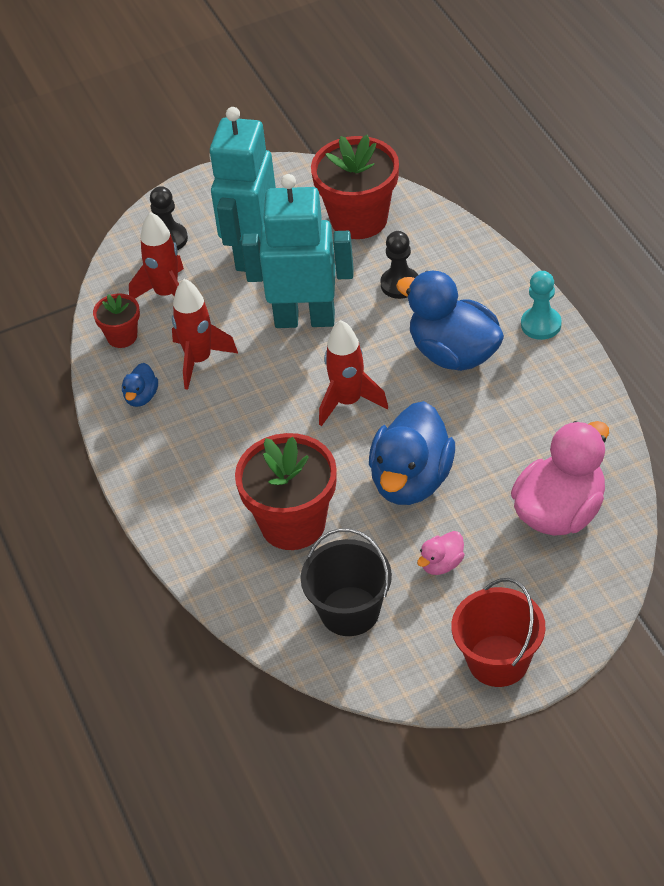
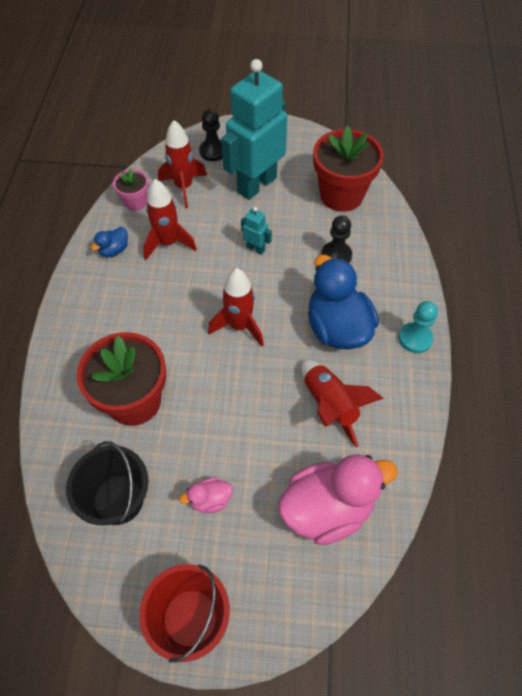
camera: 25 degrees right, 10 degrees up
red flower pot [93,293,140,348] -> pink flower pot [113,168,148,211]
turquoise robot [241,174,354,328] -> turquoise robot [241,207,272,255], size x0.40
blue duck [369,401,455,505] -> none
none -> red rocket [301,359,384,447]

